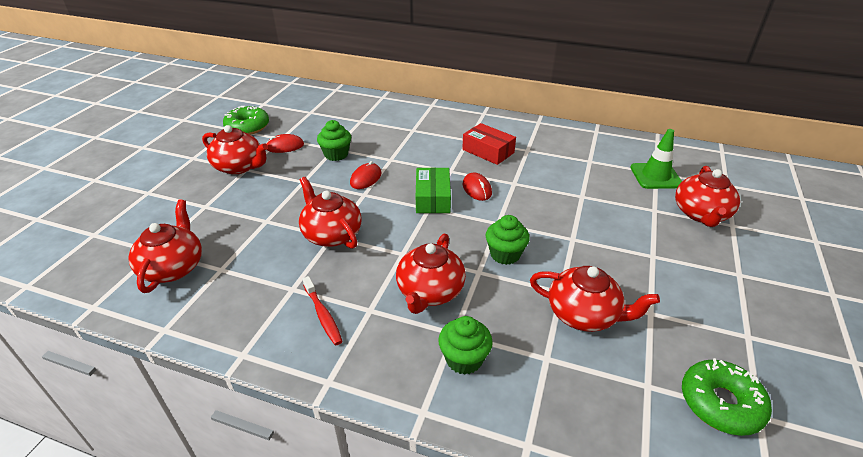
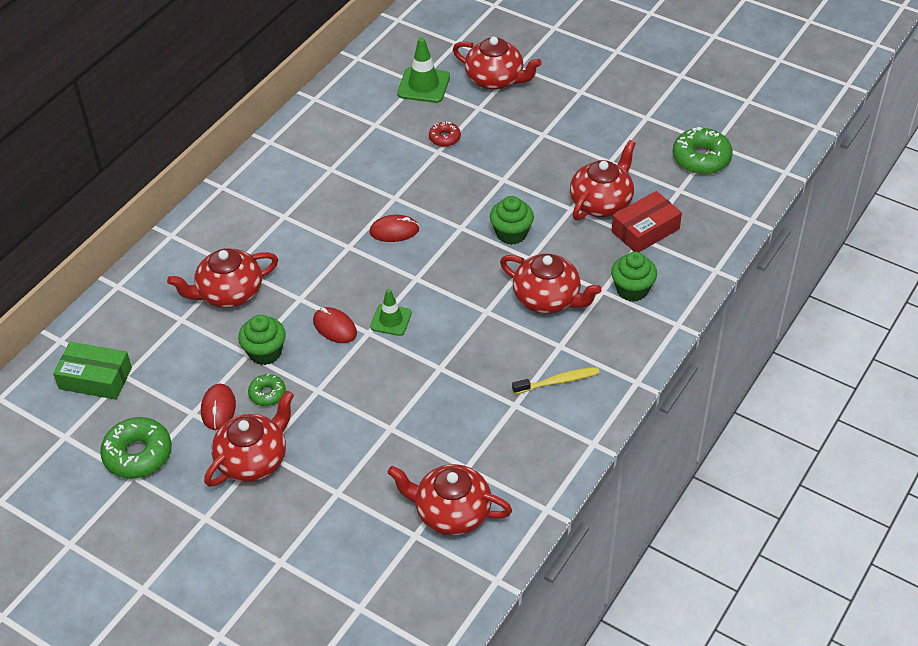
camera: 75 degrees left, 10 degrees up
red teapot [299,177,361,249] -> red teapot moved to [167,249,278,308]
red toothbrush [303,276,343,345] -> yellow toothbrush [512,367,600,394]
green box [416,168,451,213] -> green box moved to [53,342,132,400]
red box [462,123,516,165] -> red box moved to [612,191,682,252]
none -> green donut [248,374,286,406]
none -> green traffic cone [370,289,412,336]
none -> red donut [429,122,461,147]

